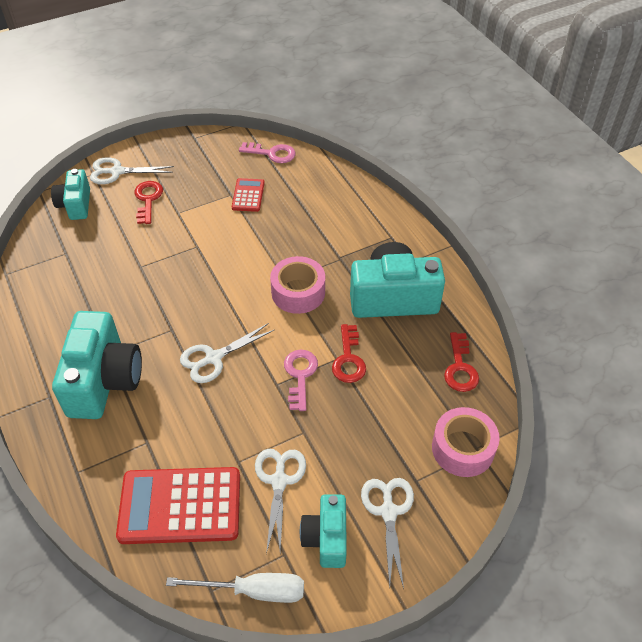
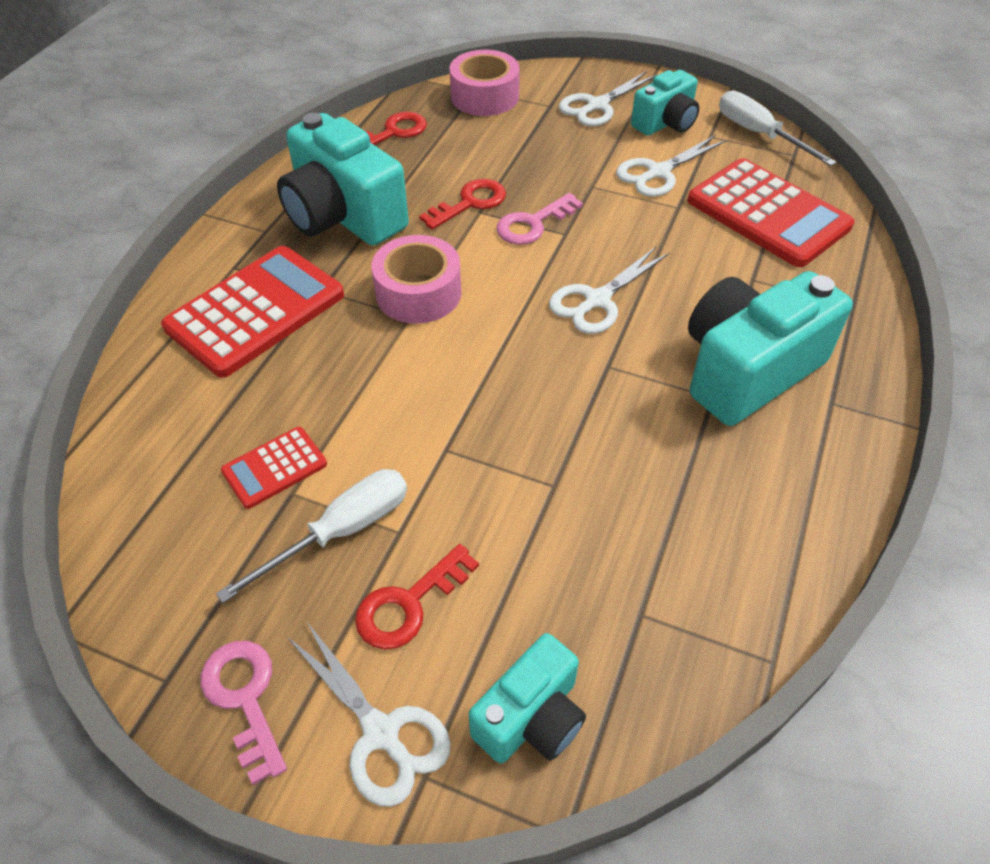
camera: 130 degrees left, 0 degrees up
white scissors [180,323,274,383] -> white scissors turned 120 degrees clockwise [549,247,670,334]
pink key [239,142,295,163] -> pink key moved to [200,641,287,785]
none -> red calculator [161,246,344,378]
none -> white screwdriver [216,469,407,603]

